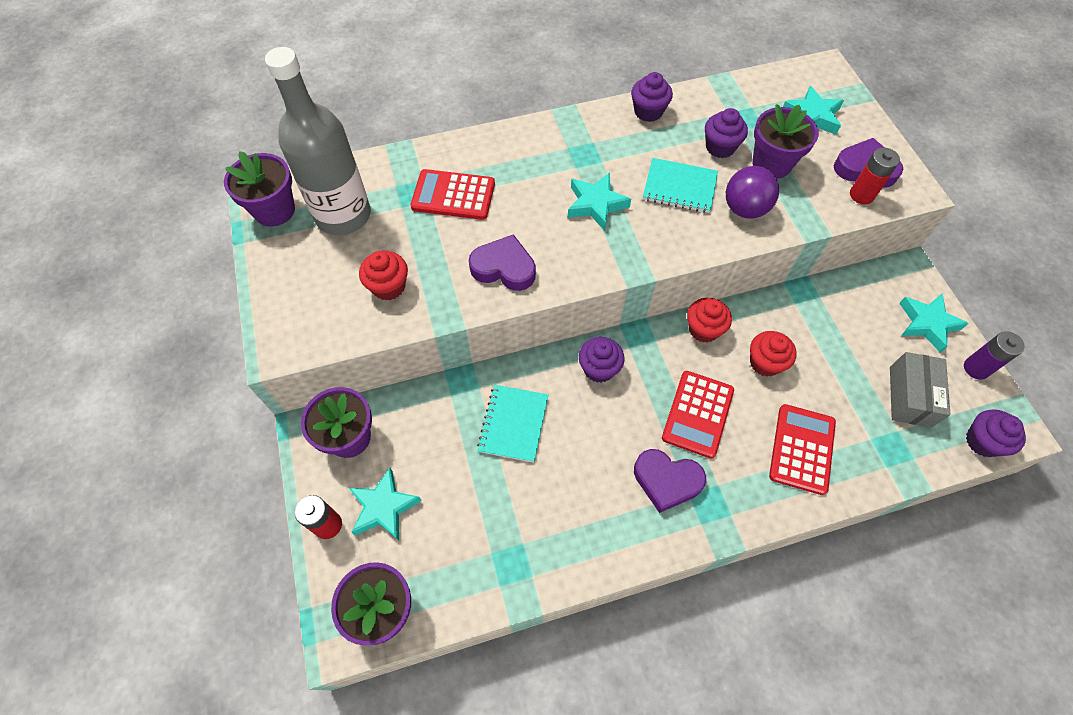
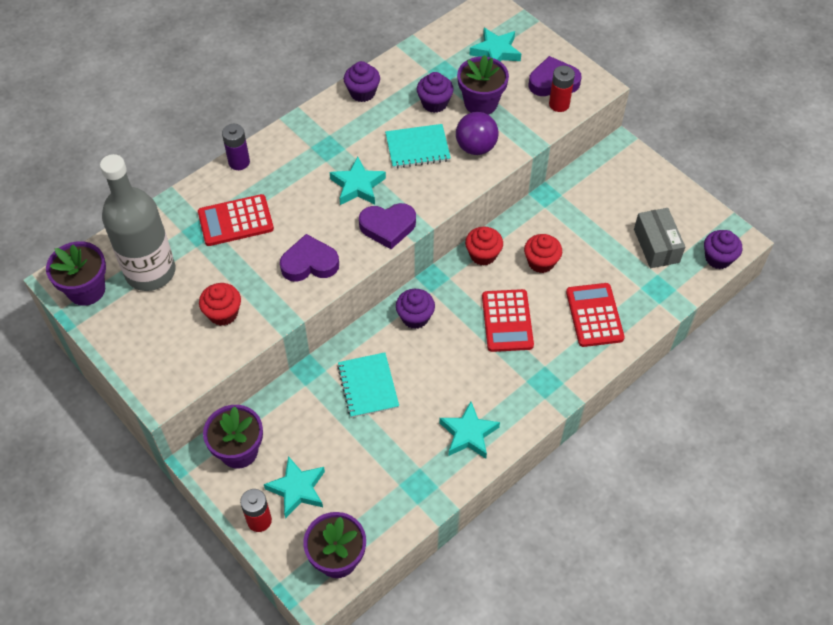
camera: 25 degrees left, 5 degrees down
purple heart [634,449,706,513] -> purple heart moved to [359,203,416,249]
turquoise star [899,293,969,353] -> turquoise star moved to [439,401,500,459]
purple battery [964,331,1025,379] -> purple battery moved to [222,124,250,170]

